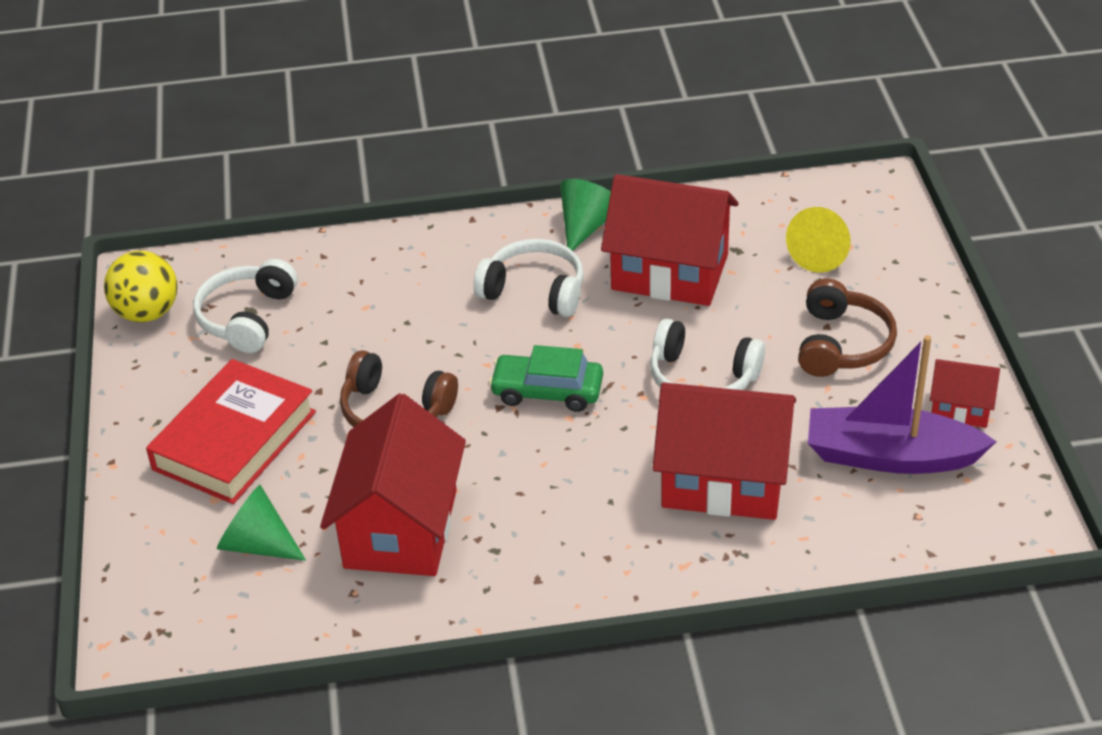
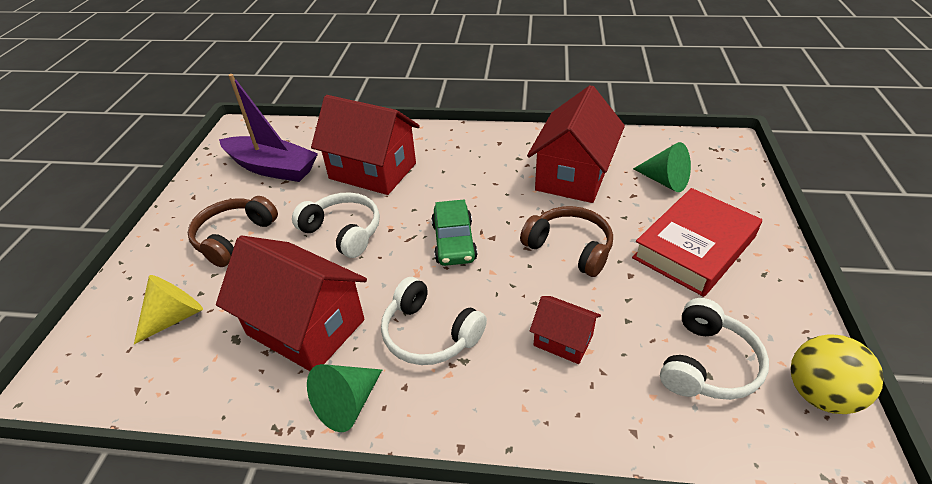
camera: 165 degrees left, 0 degrees up
green car [489,345,603,412] -> green car turned 60 degrees clockwise [431,200,478,266]
red house [930,359,1000,428] -> red house moved to [530,296,601,364]

